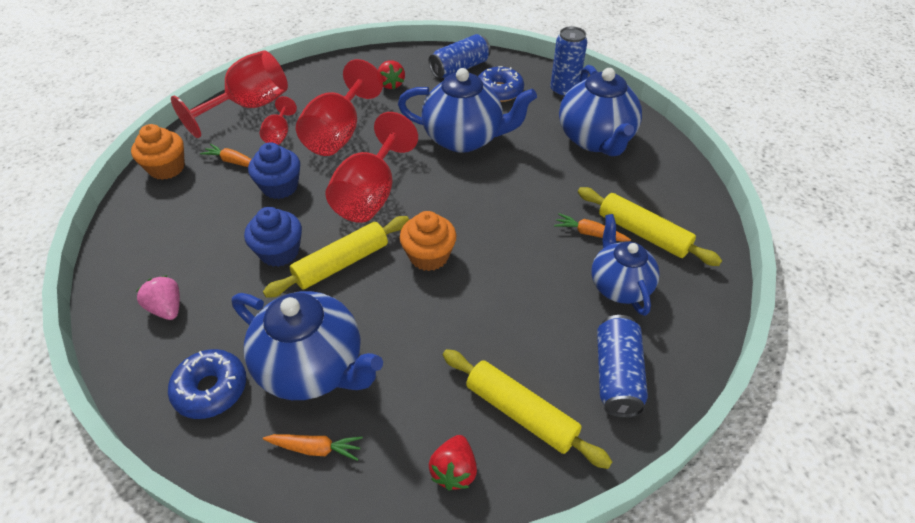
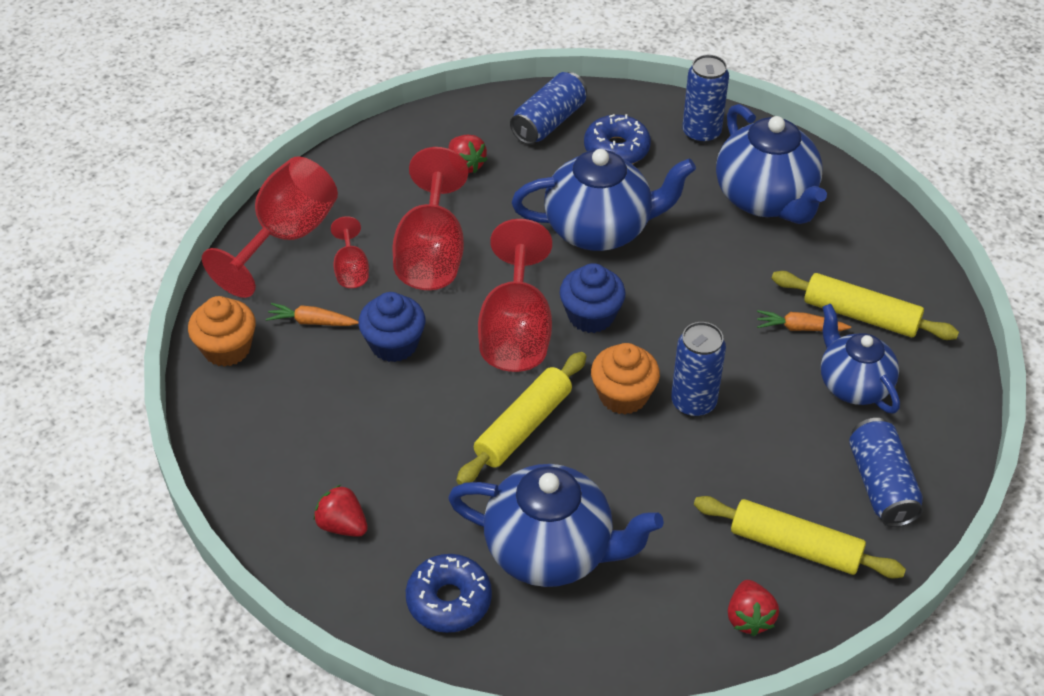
camera: 15 degrees left, 0 degrees up
pink strawberry [137,275,180,320] -> red strawberry [314,485,368,537]
blue cupcake [244,207,302,267] -> blue cupcake moved to [560,263,626,333]
orange carrot [263,434,363,461] -> none
none -> blue can [671,322,726,417]

